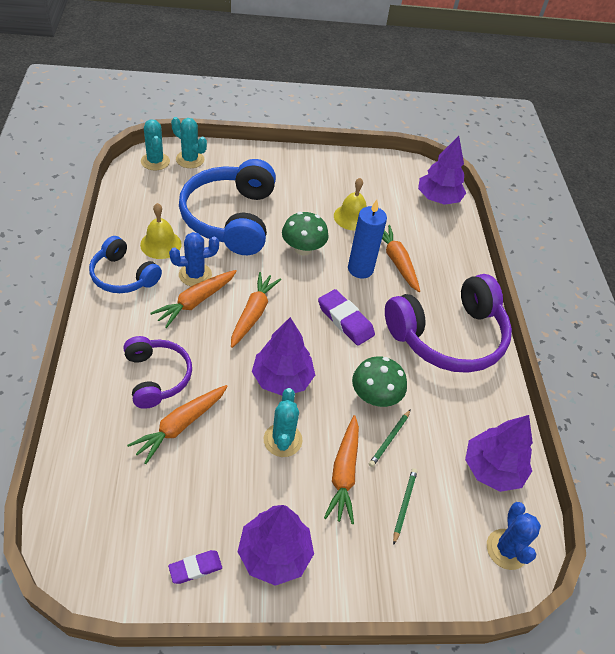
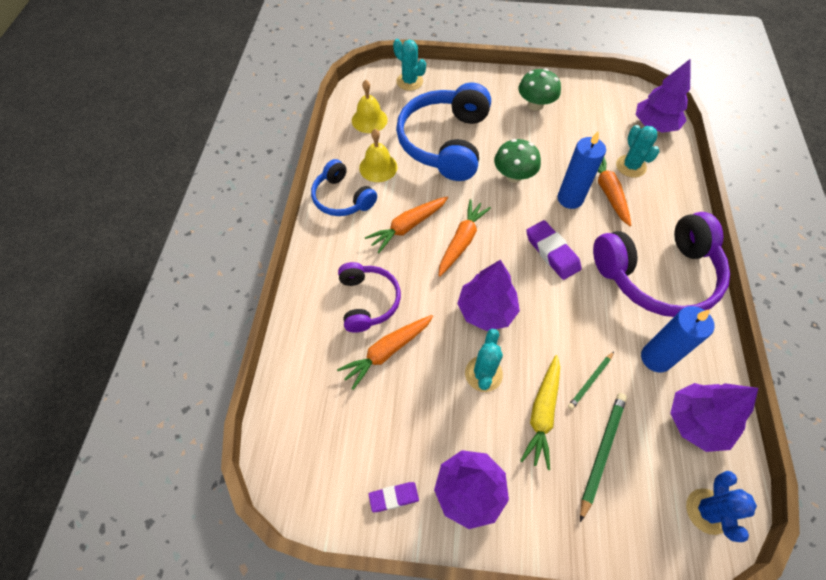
camera: 15 degrees right, 10 degrees up
turquoise cactus [141,119,170,171] -> turquoise cactus moved to [616,125,659,178]
blue cactus [169,232,219,286] -> none
orange carrot [324,415,359,524] -> yellow carrot [520,355,560,470]
yellow bell [334,178,366,231] -> yellow bell moved to [352,80,388,133]
green mushroom [352,356,407,407] -> green mushroom moved to [518,68,561,111]
green pencil [393,468,417,545] -> green pencil [580,393,627,522], size x1.61
none -> blue candle [641,306,715,372]

